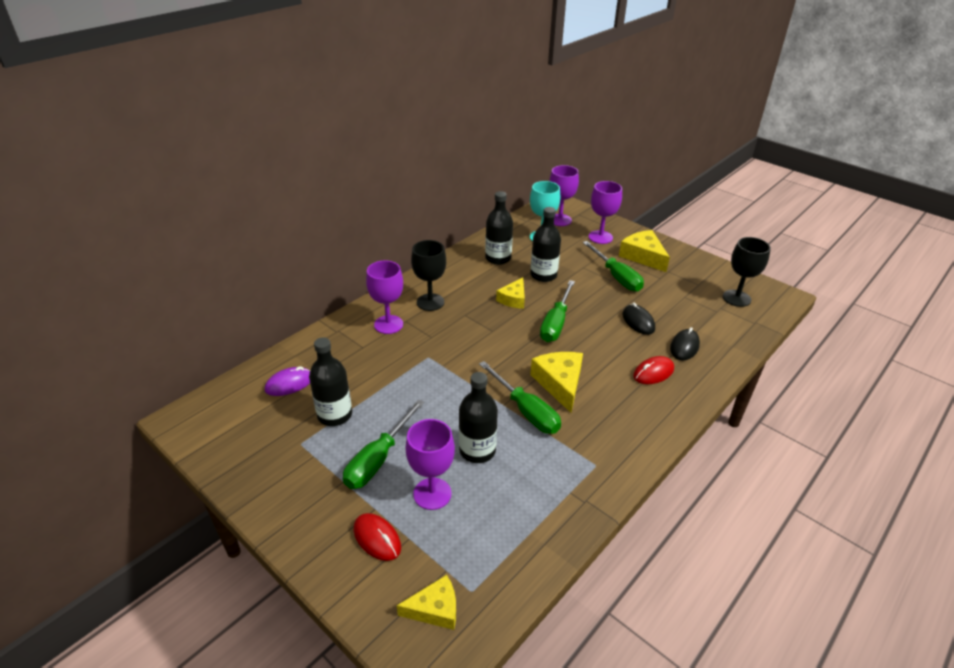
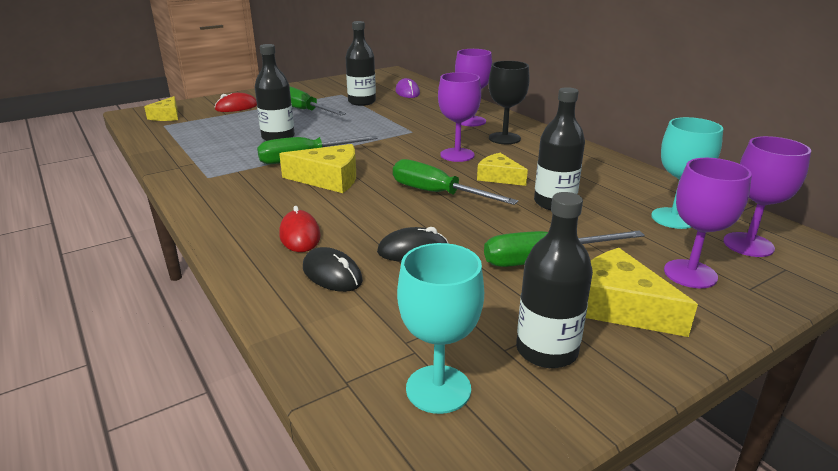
camera: 105 degrees right, 10 degrees down
purple goblet [405,419,455,510] -> purple goblet moved to [438,72,481,162]
black bottle [485,191,513,265] -> black bottle moved to [516,192,593,368]
yellow cheese [619,230,670,272] -> yellow cheese turned 120 degrees counterclockwise [586,248,698,337]
black goblet [723,237,771,307] -> turquoise goblet [397,243,484,414]

